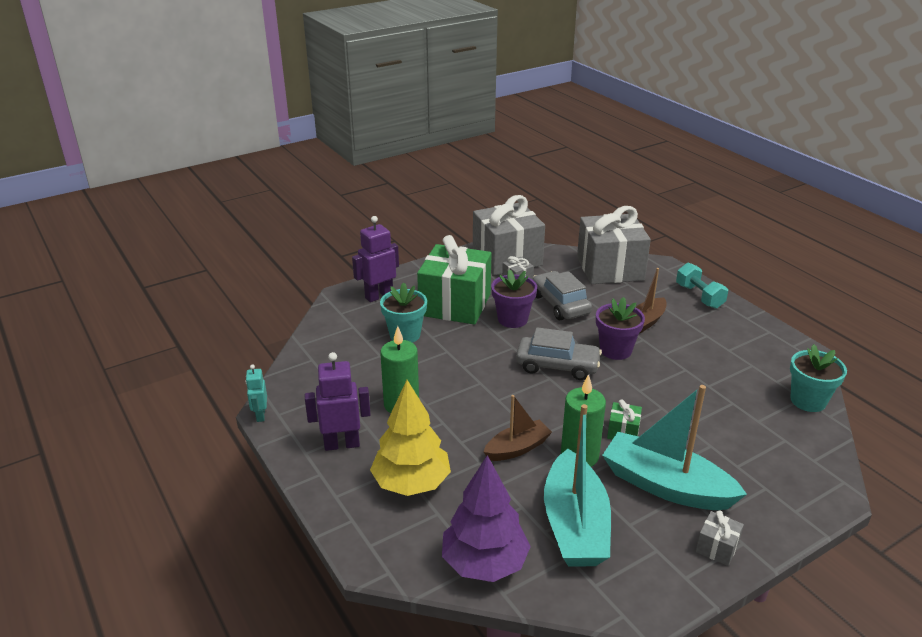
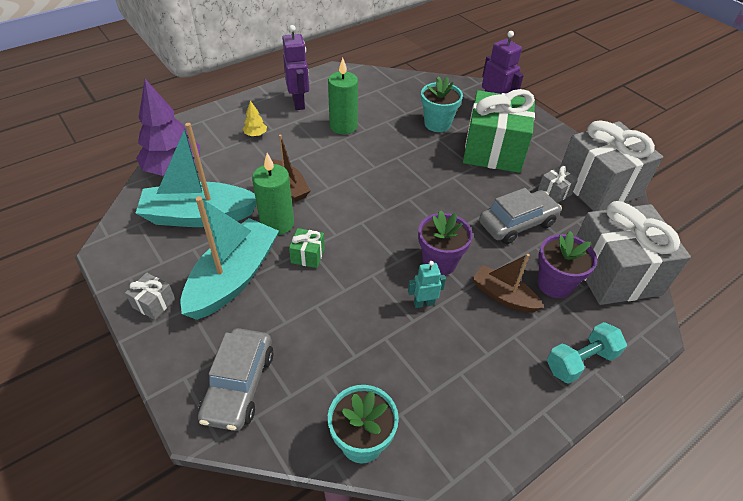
camera: 85 degrees right, 15 degrees up
turquoise robot [245,365,267,422] -> turquoise robot moved to [408,261,446,308]
yellow tree [370,380,451,496] -> yellow tree [243,100,267,137], size x0.42
purple flower pot [491,269,537,328] -> purple flower pot moved to [537,231,597,298]
grey car [516,327,602,380] -> grey car moved to [198,328,274,431]

